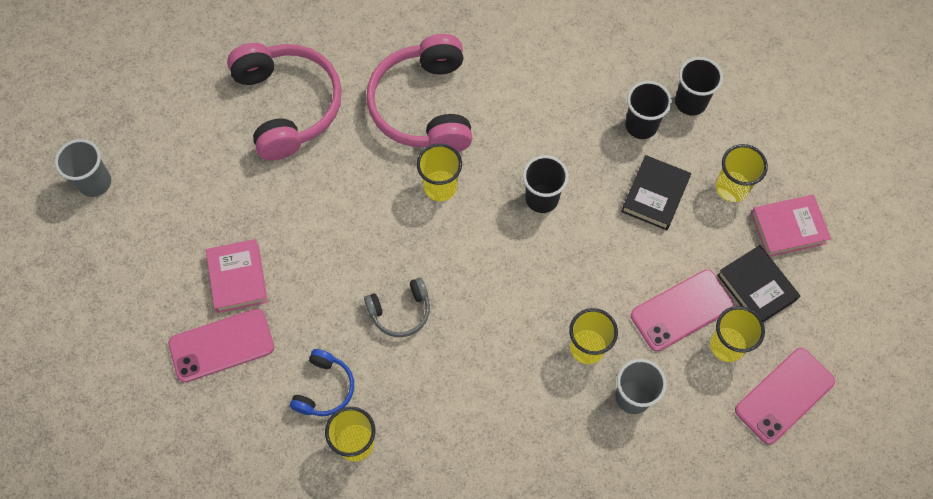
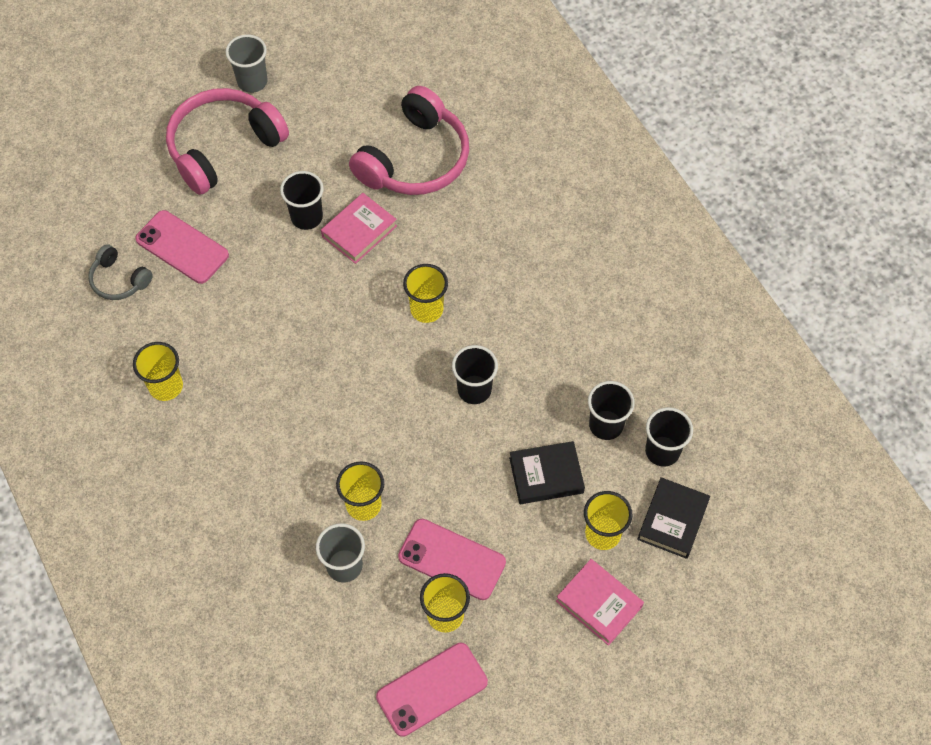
camera: 55 degrees right, 5 degrees down
pink book [206,239,268,313] -> pink book moved to [321,193,397,264]
blue headphones [290,349,354,416] -> none
grey headphones [364,278,430,337] -> grey headphones moved to [88,244,153,300]
pink headphones [366,34,473,152] -> pink headphones moved to [166,88,289,195]
black book [717,245,800,322] -> black book moved to [637,477,710,559]
pink phone [735,348,835,444] -> pink phone turned 45 degrees counterclockwise [376,643,488,737]
none -> black cup [280,171,323,230]

